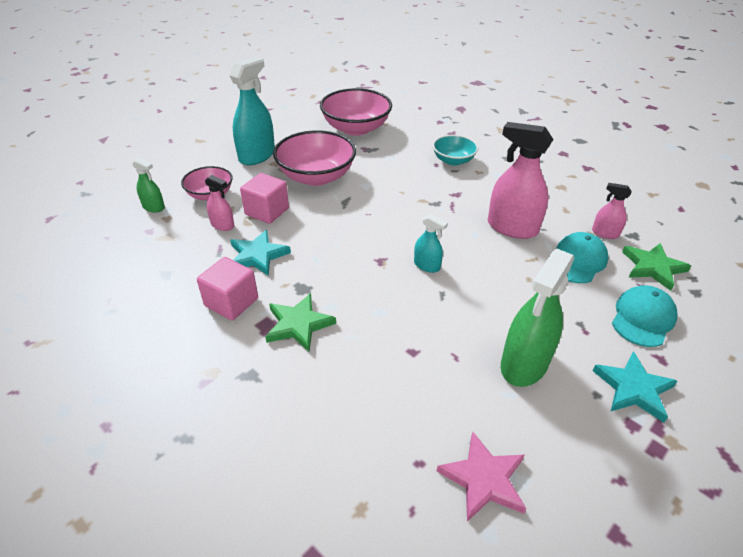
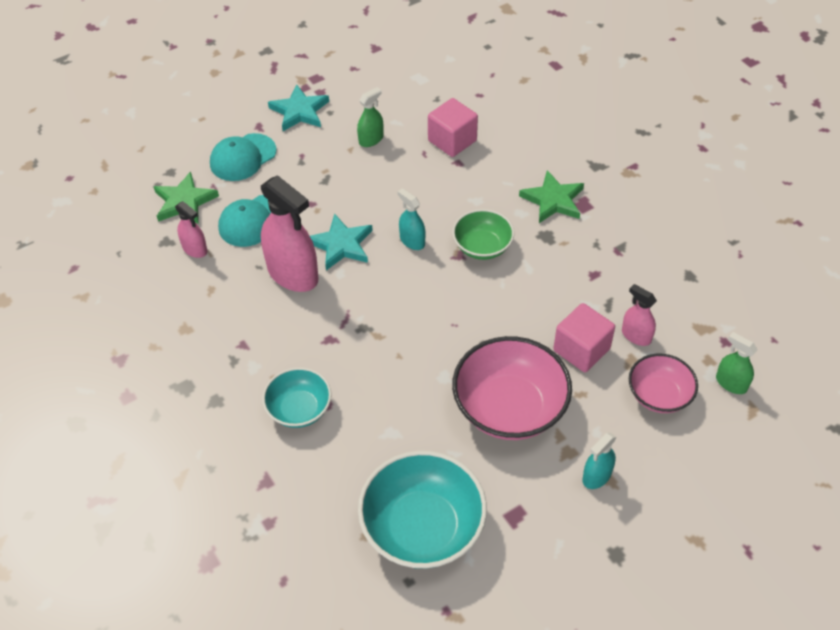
camera: 165 degrees left, 10 degrees up
pink cube [197,257,258,321] -> pink cube moved to [428,98,478,157]
turquoise spray bottle [229,57,275,165] -> turquoise spray bottle [582,432,617,489], size x0.51
turquoise star [230,230,291,276] -> turquoise star moved to [310,213,373,270]
pink bowl [320,88,392,136] -> turquoise bowl [358,450,487,569]
pink star [437,432,526,522] -> none
green spray bottle [501,249,574,387] -> green spray bottle [357,87,384,147], size x0.51
none -> green bowl [452,209,514,260]

